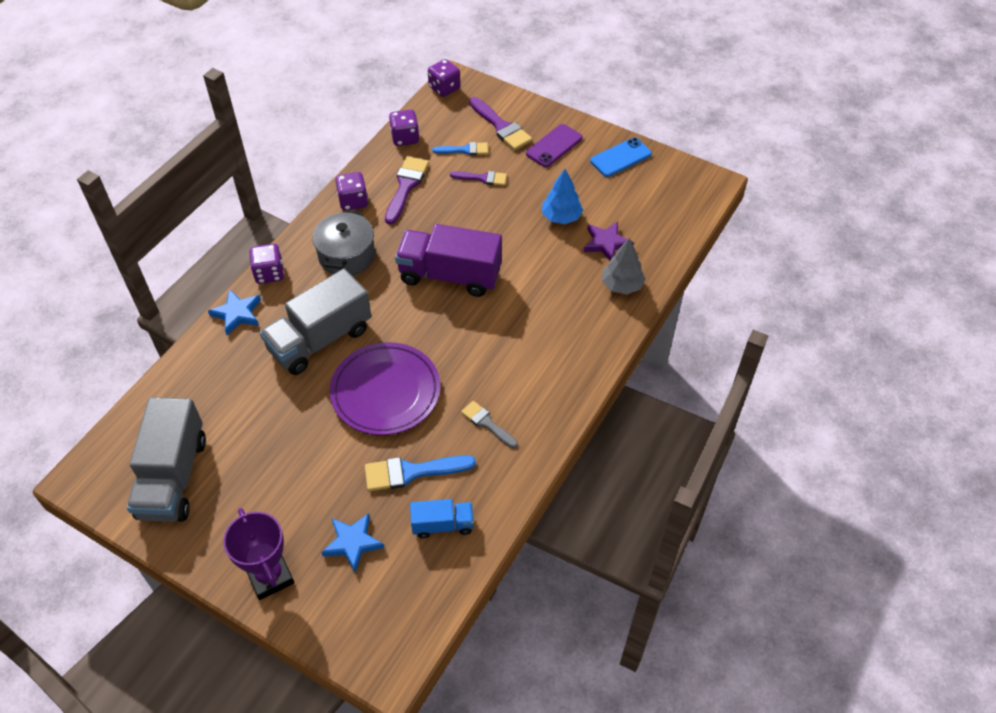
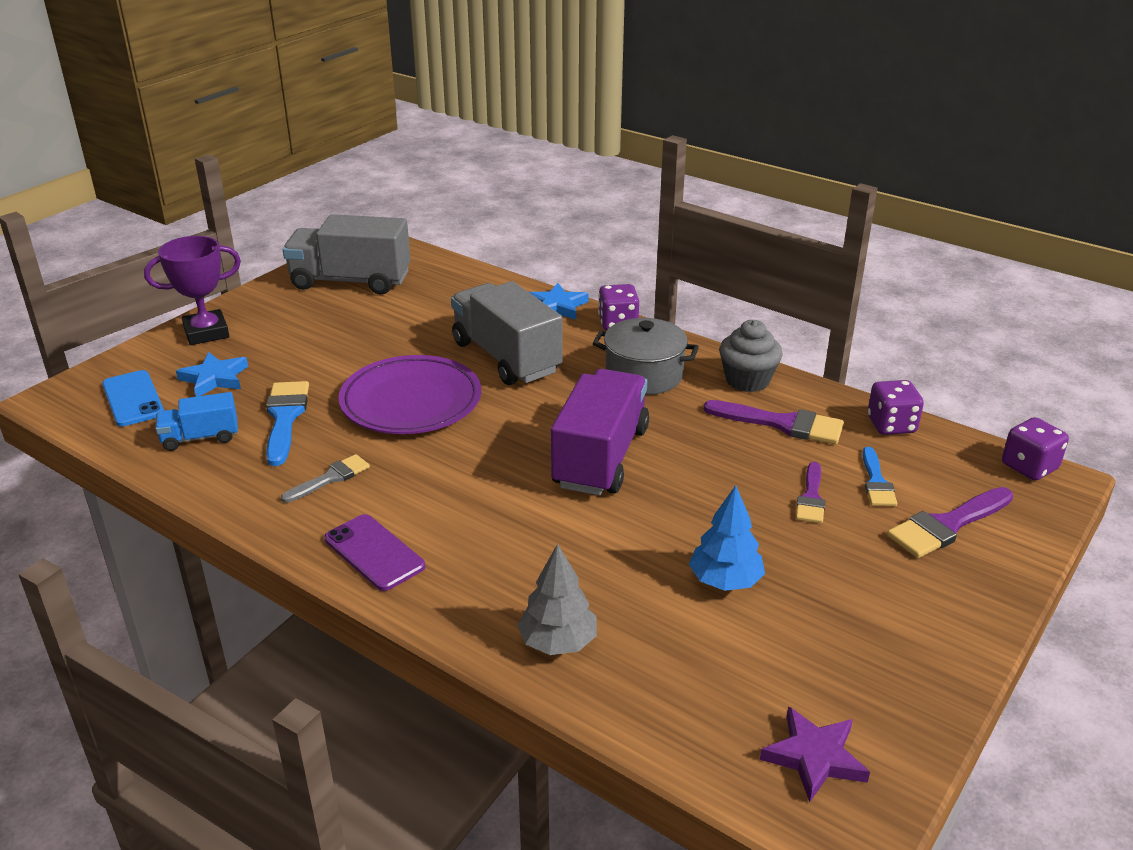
camera: 95 degrees right, 20 degrees down
purple dice [335,172,368,211] -> grey cupcake [719,320,783,392]
blue truck [410,499,474,538] -> blue truck turned 75 degrees clockwise [156,392,238,451]
purple phone [526,124,583,167] -> purple phone moved to [324,514,425,591]
purple star [584,222,634,261] -> purple star moved to [760,706,870,802]
blue phone [590,137,652,177] -> blue phone moved to [102,370,164,426]

